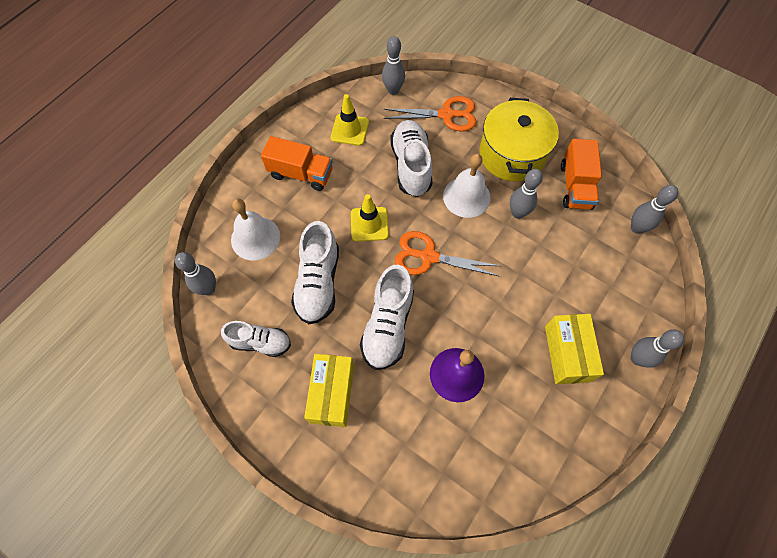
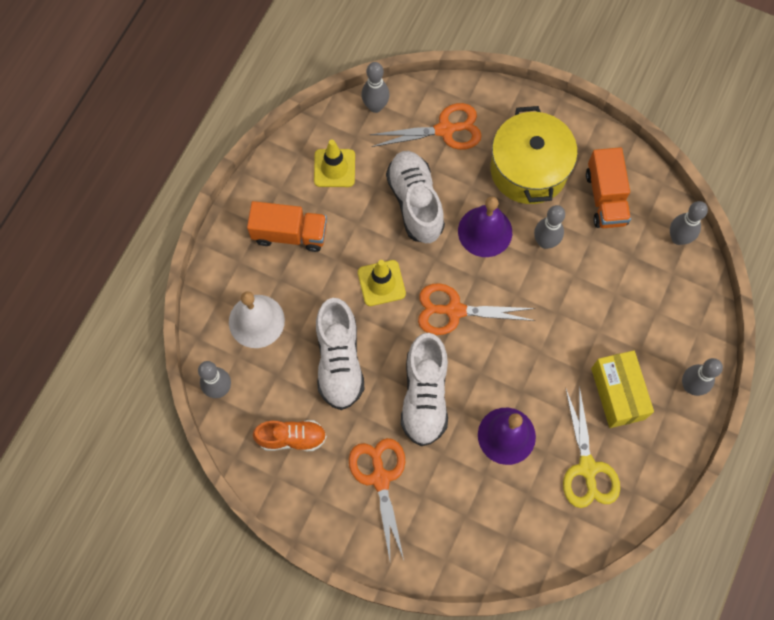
camera: 10 degrees left, 5 degrees up
white shoe [221,321,291,357] -> orange shoe [253,420,327,451]
yellow box [304,354,354,427] -> orange scissors [349,438,405,560]
white bell [443,154,491,218] -> purple bell [458,196,512,257]
none -> yellow scissors [563,386,620,508]

